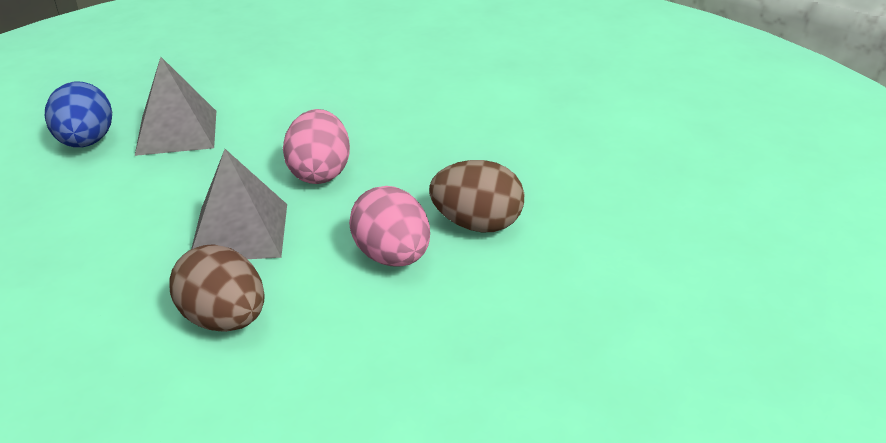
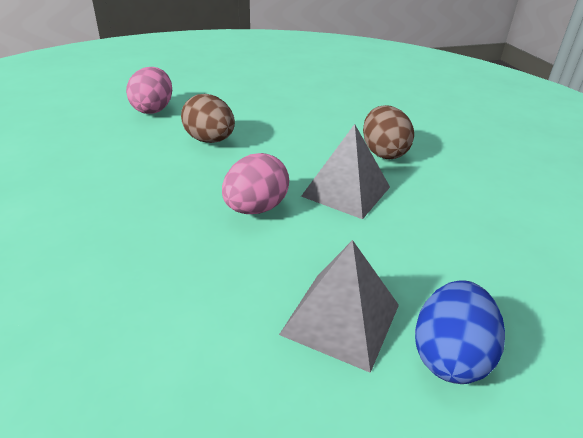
camera: 145 degrees left, 0 degrees up
pink egg [349,186,430,267] -> pink egg moved to [126,67,172,114]

